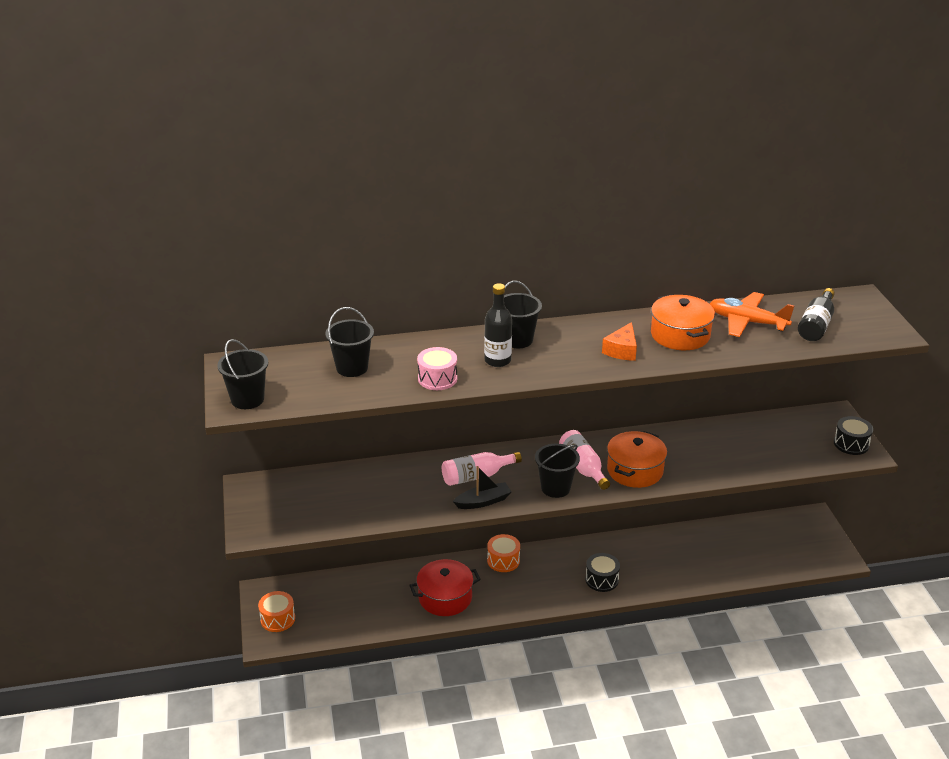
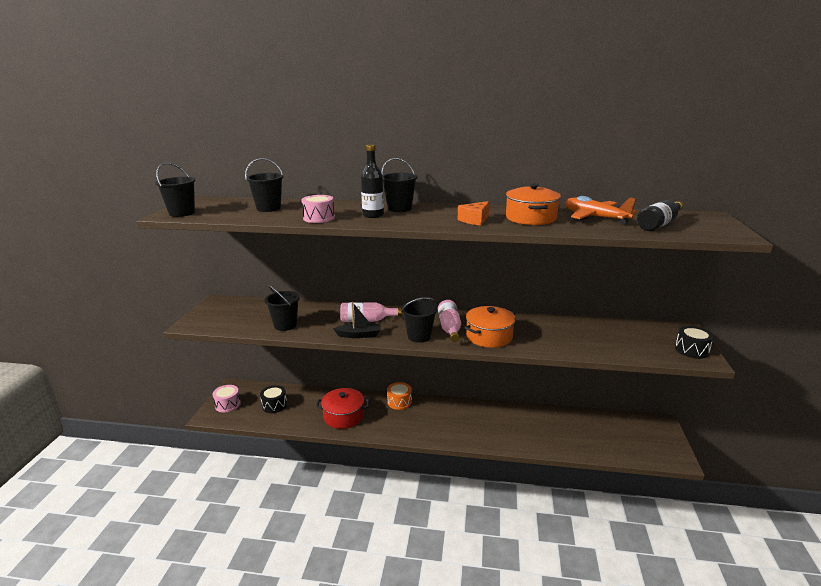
camera: 20 degrees right, 10 degrees down
orange drum [258,591,295,632] -> pink drum [212,385,241,412]
black drum [585,553,620,592] -> black drum moved to [260,385,287,413]
none -> black bucket [264,285,300,331]

